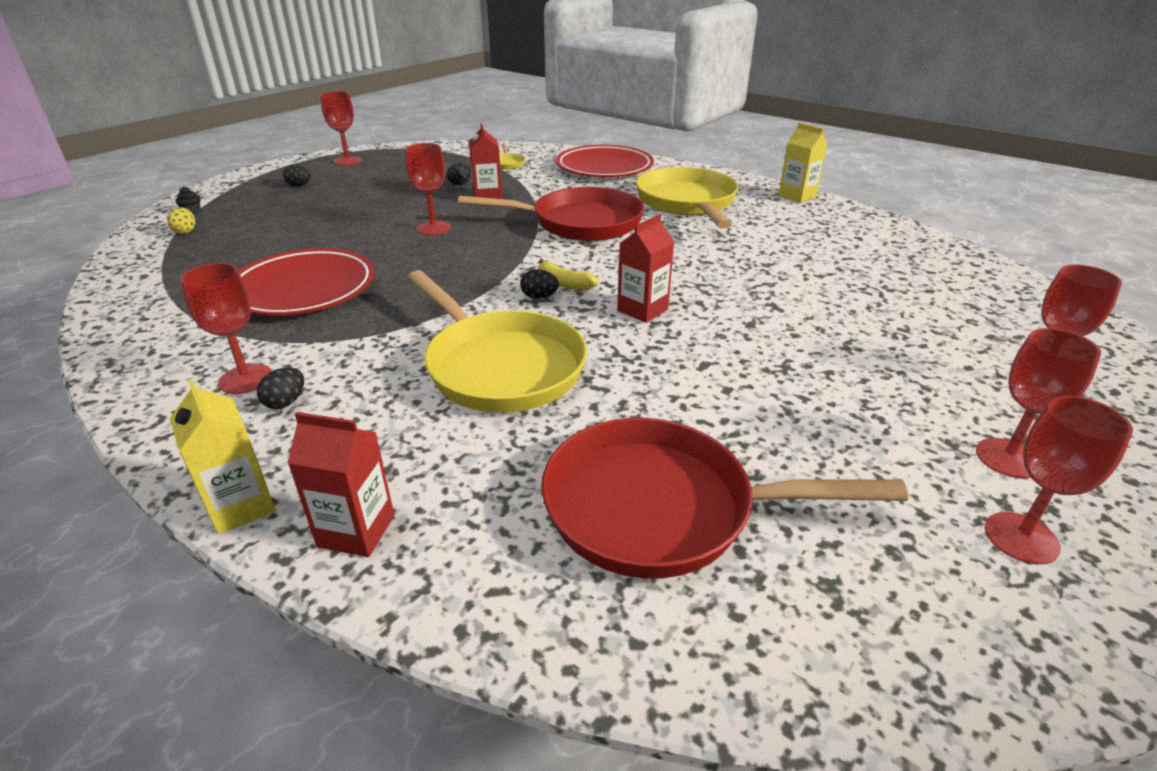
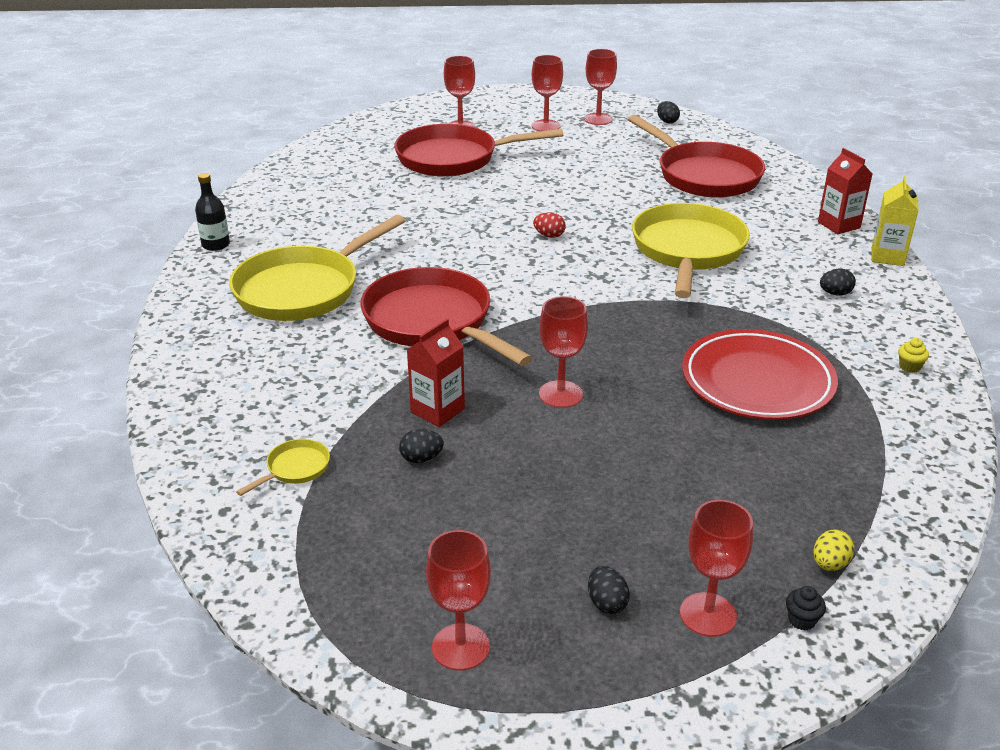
camera: 130 degrees left, 0 degrees up
red goblet [180,263,272,394] -> red goblet moved to [680,500,753,637]
black egg [520,269,559,299] -> black egg moved to [657,101,680,123]
yellow banana [539,259,599,290] -> none
red plate [556,145,654,177] -> none
red carton [617,214,674,323] -> red egg [533,212,566,238]
yellow carton [779,123,828,203] -> black bottle [195,173,230,251]
none -> red pan [394,124,563,177]
none -> yellow cupcake [898,338,929,373]

